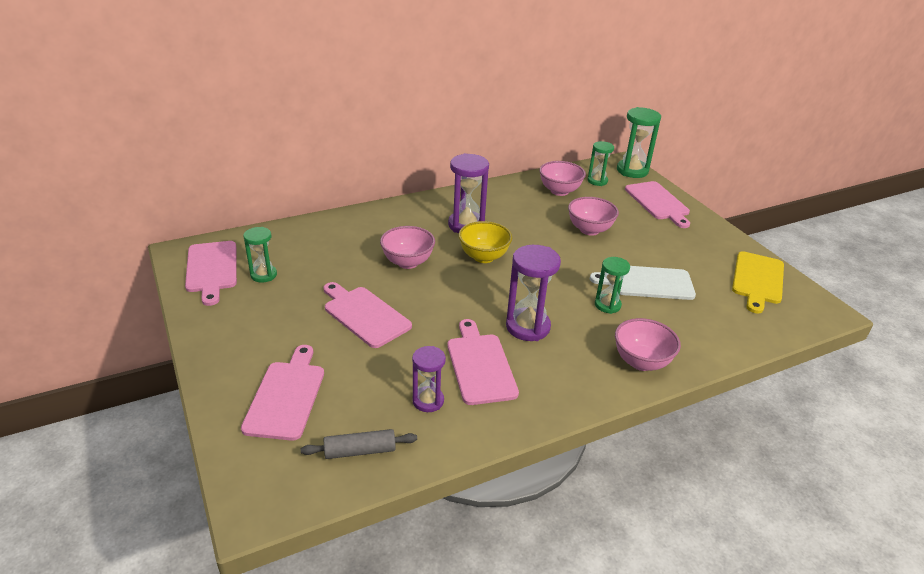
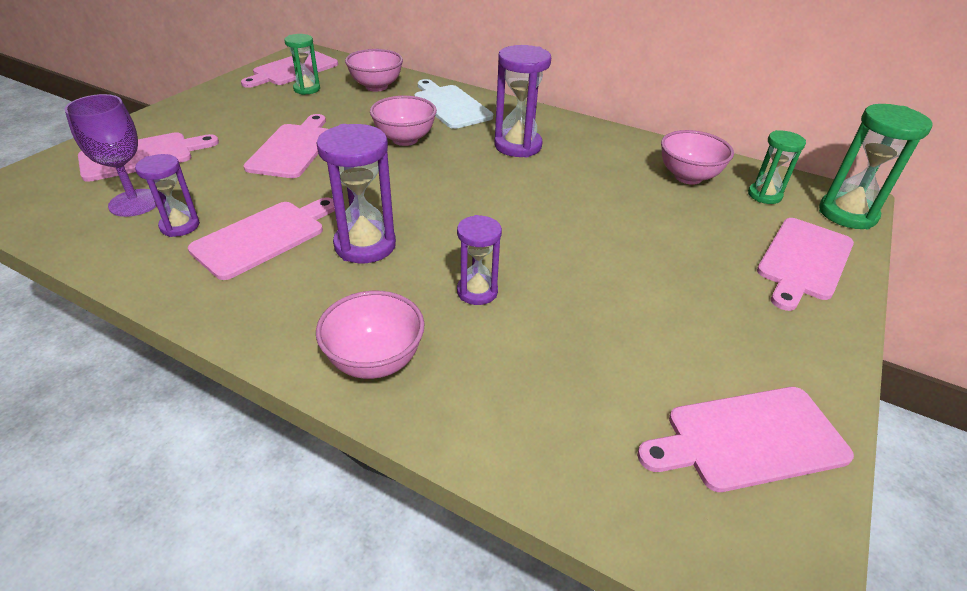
camera: 55 degrees right, 5 degrees up
grey rolling pin [301,429,417,459] -> none
yellow bowl [459,221,512,263] -> none
pink bowl [568,197,619,236] -> pink bowl moved to [345,49,403,92]
white cutting board [590,266,696,300] -> white cutting board moved to [414,79,493,129]
green hourglass [595,257,630,314] -> purple hourglass [457,215,502,305]
yellow cutting board [732,251,784,314] -> pink cutting board [637,387,854,492]
none -> purple goblet [64,94,157,217]

